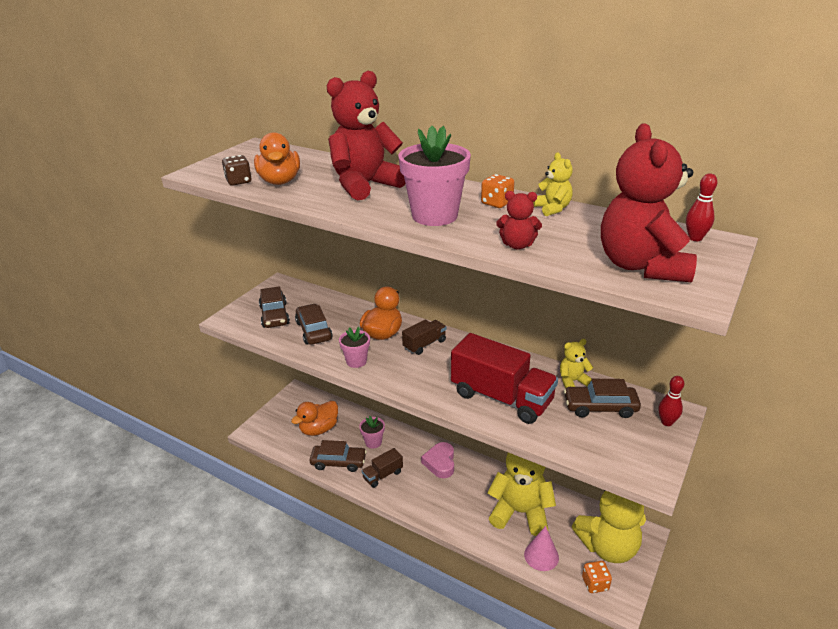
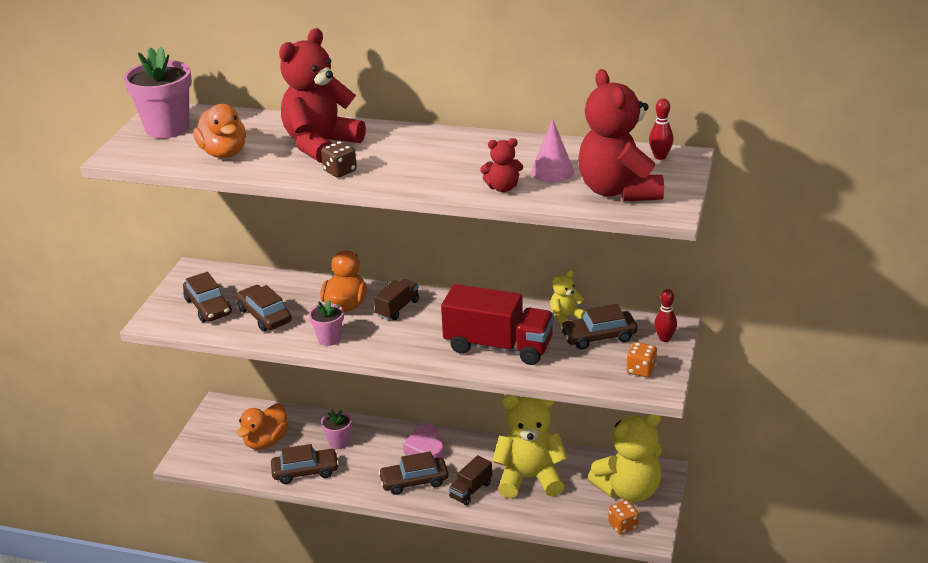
camera: 15 degrees left, 0 degrees up
brown dice [222,155,252,186] -> brown dice moved to [321,141,357,178]
brown truck [362,448,403,488] -> brown truck moved to [449,455,492,505]
pink flower pot [398,126,471,226] -> pink flower pot moved to [123,47,192,139]
orange dice [481,174,514,208] -> orange dice moved to [626,342,657,377]
pink cone [524,526,559,571] -> pink cone moved to [531,119,574,182]
yellow teddy bear [533,153,573,216] -> none
none -> brown car [378,451,448,495]

